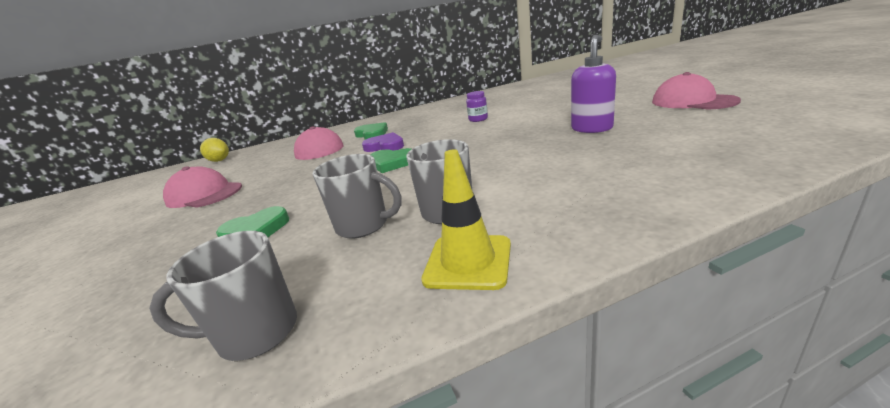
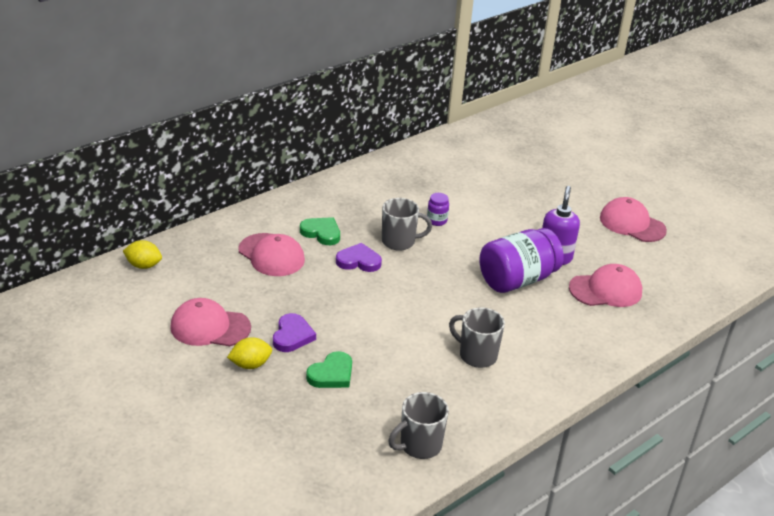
camera: 25 degrees left, 10 degrees up
grey mug [313,154,402,238] -> grey mug moved to [382,198,432,251]
green heart [370,148,411,173] -> none
yellow traffic cone [421,149,511,290] -> none
none -> yellow lemon [227,337,272,369]
none -> purple heart [273,313,316,352]
none -> purple jar [479,228,564,293]
none -> pink cap [569,264,642,307]

